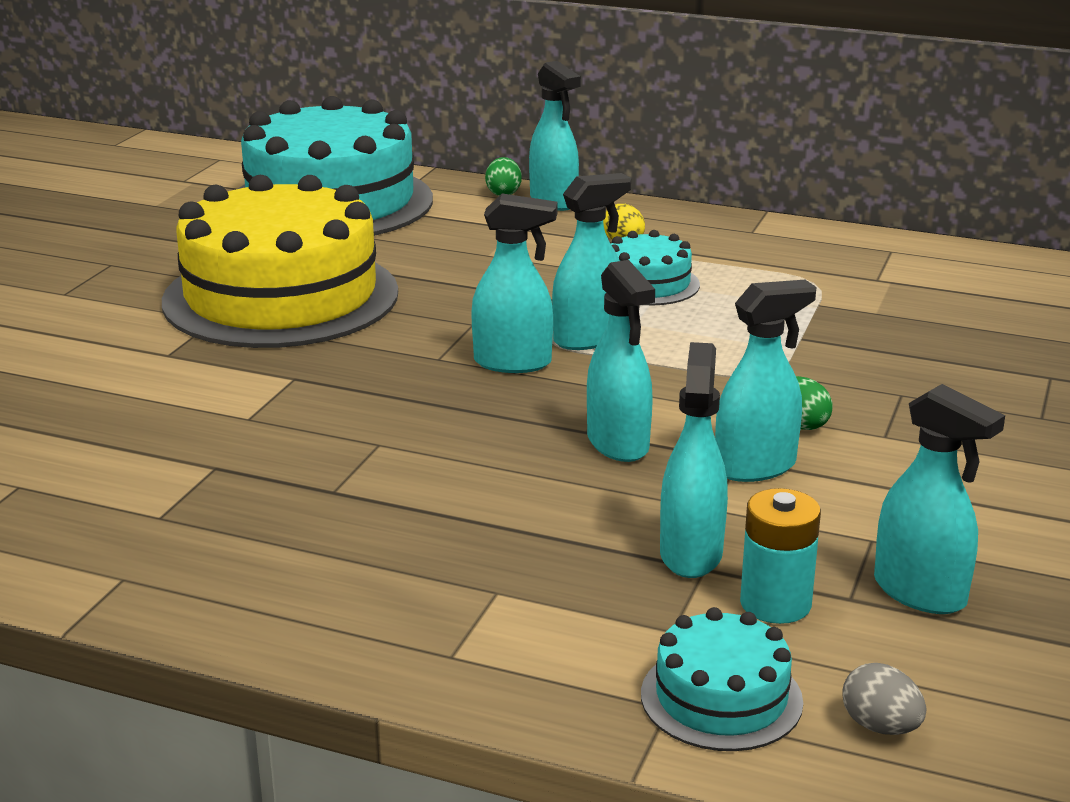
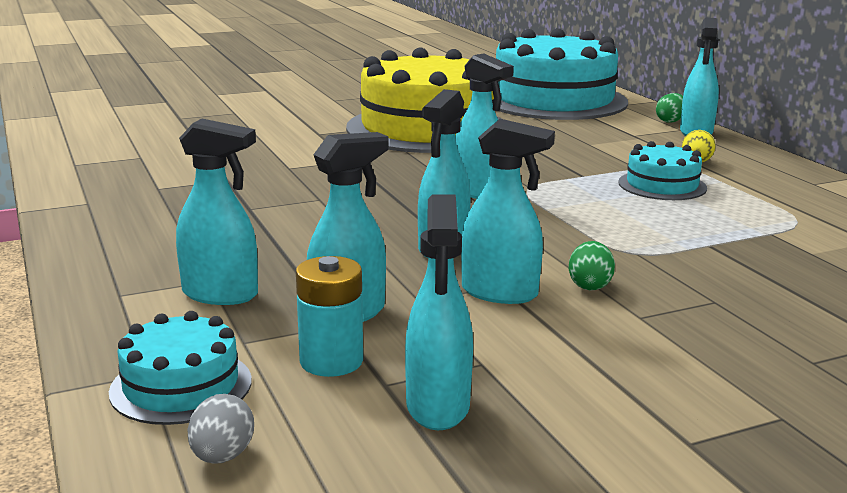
camera: 45 degrees right, 5 degrees down
turquoise spray bottle [552,173,631,350] -> turquoise spray bottle moved to [176,118,258,305]

